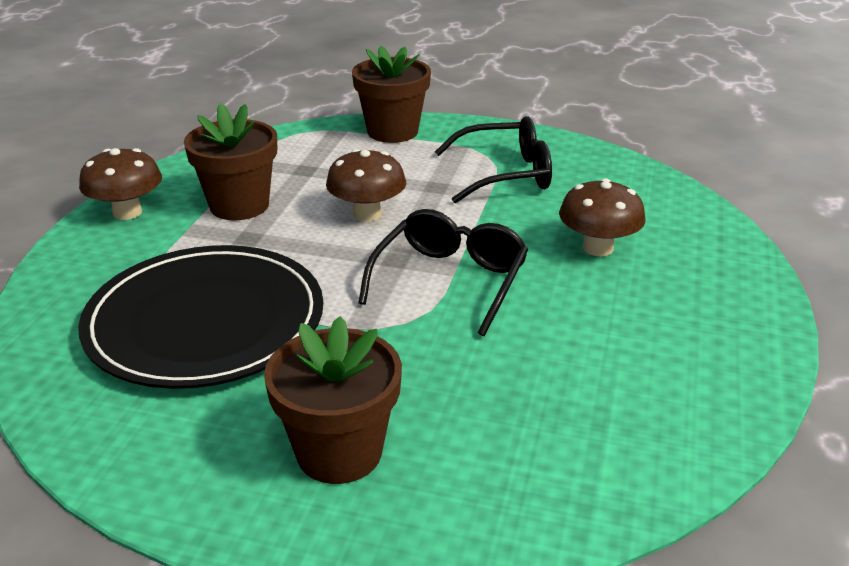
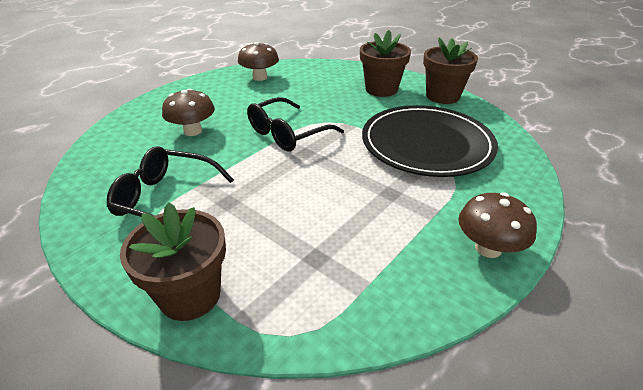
camera: 155 degrees left, 5 degrees up
brown flower pot [184,103,277,220] -> brown flower pot moved to [423,38,478,104]
brown mushroom [326,149,406,222] -> brown mushroom moved to [238,42,279,81]

